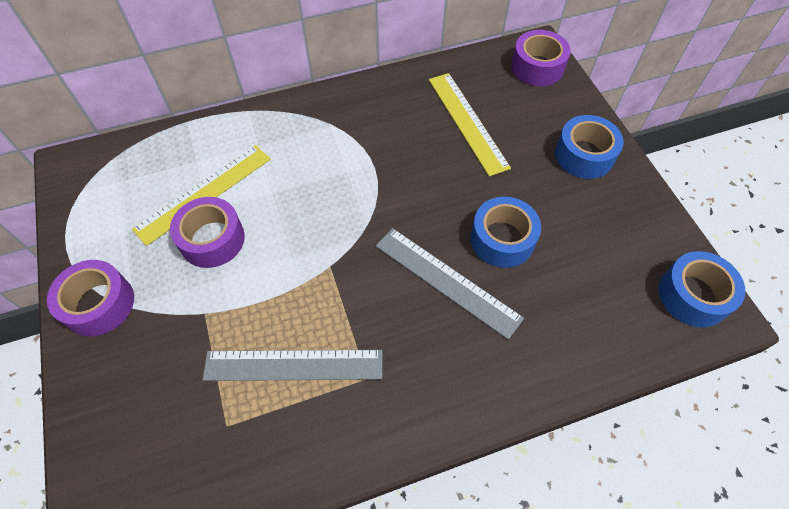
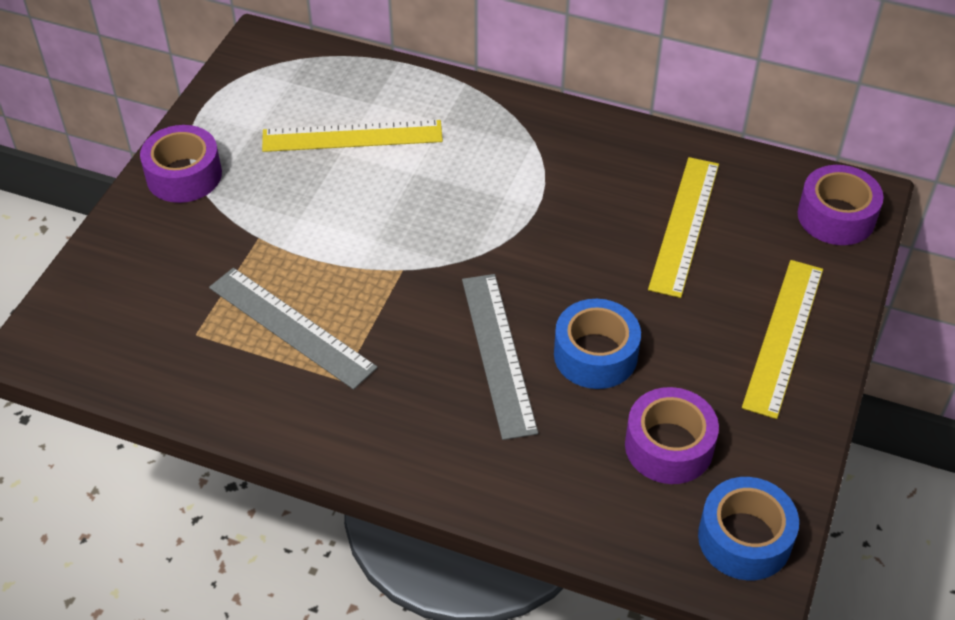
camera: 40 degrees right, 10 degrees down
purple tape [170,197,245,268] -> purple tape moved to [625,387,719,484]
blue tape [555,115,624,179] -> yellow ruler [742,260,823,419]

